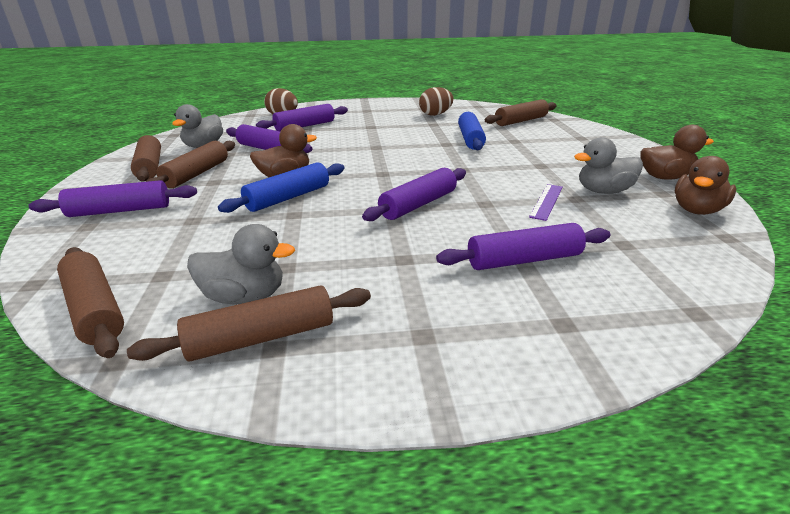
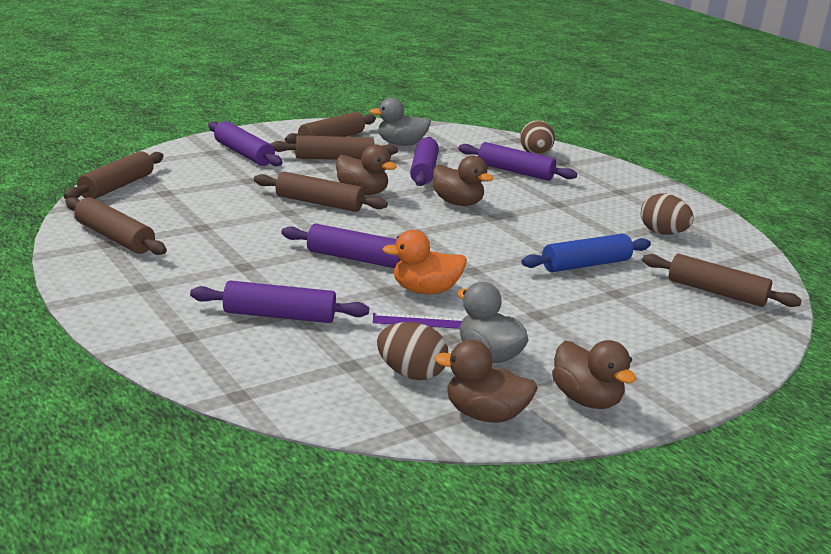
camera: 60 degrees right, 5 degrees down
grey duck [187,224,295,305] -> none
blue rolling pin [218,162,344,213] -> brown rolling pin [254,171,388,212]
purple rolling pin [436,223,610,270] -> purple rolling pin turned 45 degrees counterclockwise [190,281,369,323]
none -> brown egg [377,322,448,380]
none -> orange duck [382,230,467,294]
none -> brown duck [432,155,494,206]

